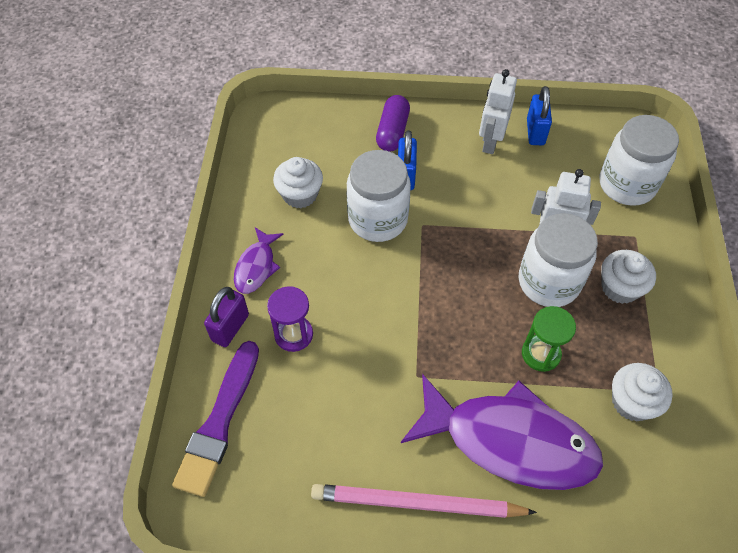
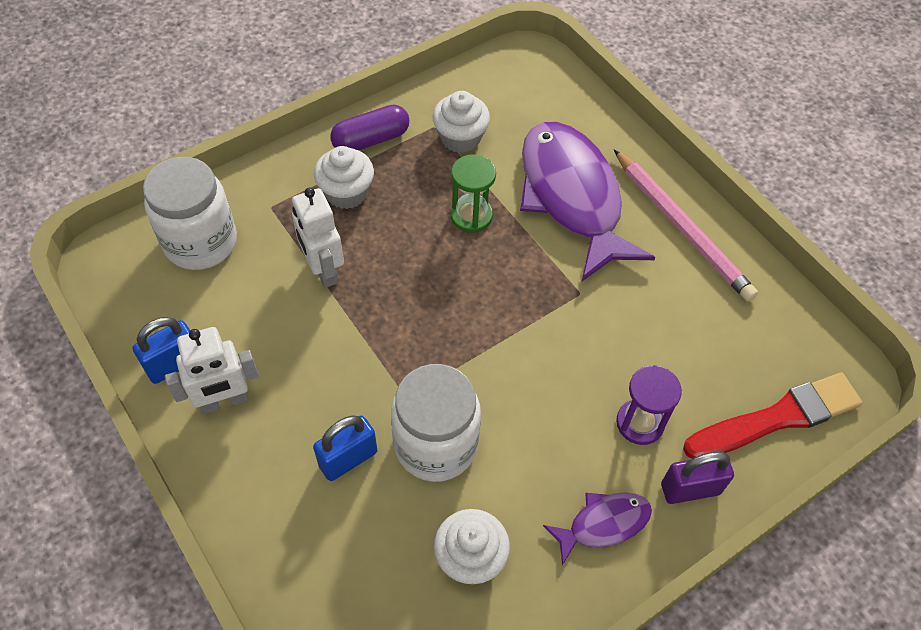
camera: 130 degrees left, 0 degrees up
purple brush [172,341,259,497] -> red brush [683,372,863,459]
purple capsule [376,95,410,152] -> purple capsule moved to [330,105,409,150]
white jar [519,213,598,307] -> none

